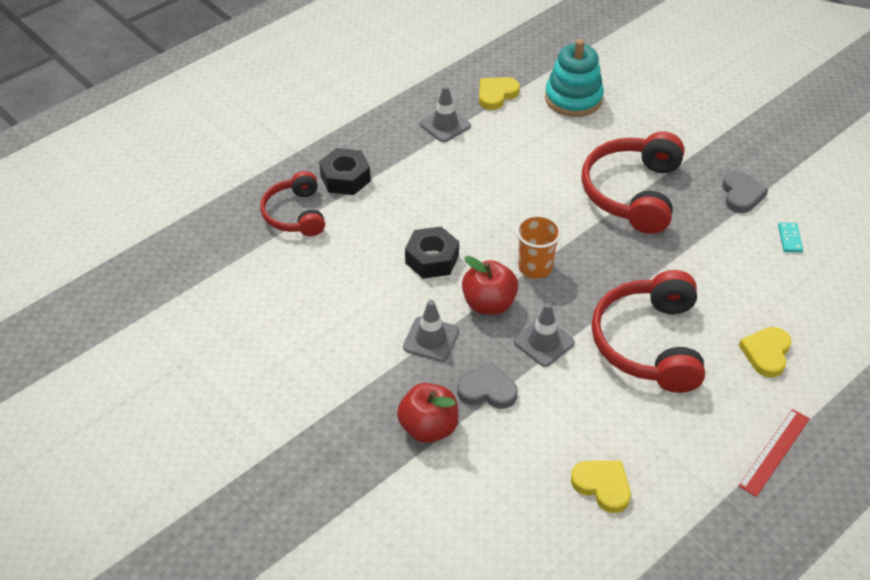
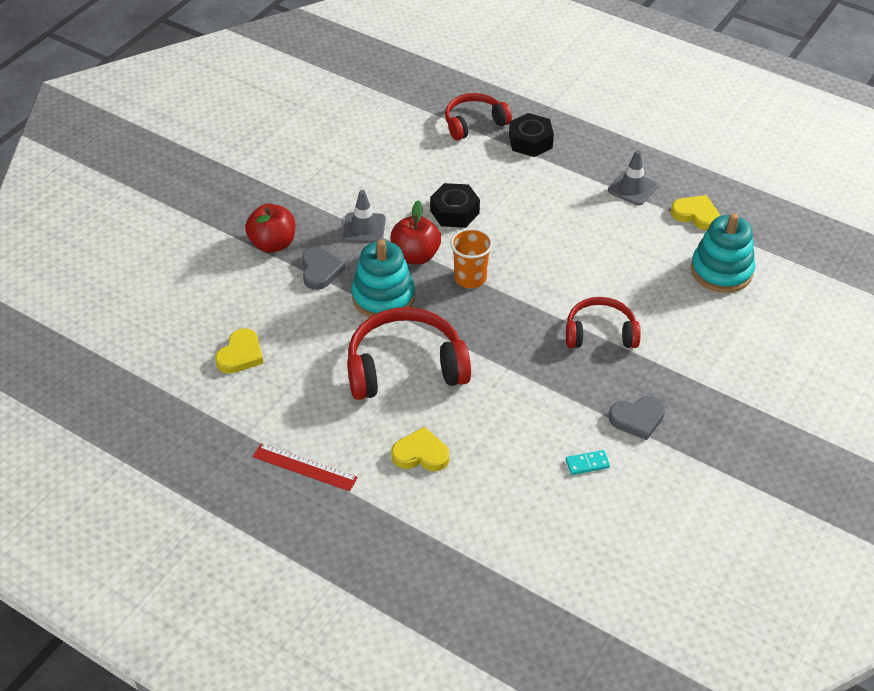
camera: 75 degrees right, 0 degrees up
grey traffic cone [514,303,575,367] -> turquoise stacking toy [351,239,415,318]
red headphones [581,131,684,234] -> red headphones [566,297,641,348], size x0.62

